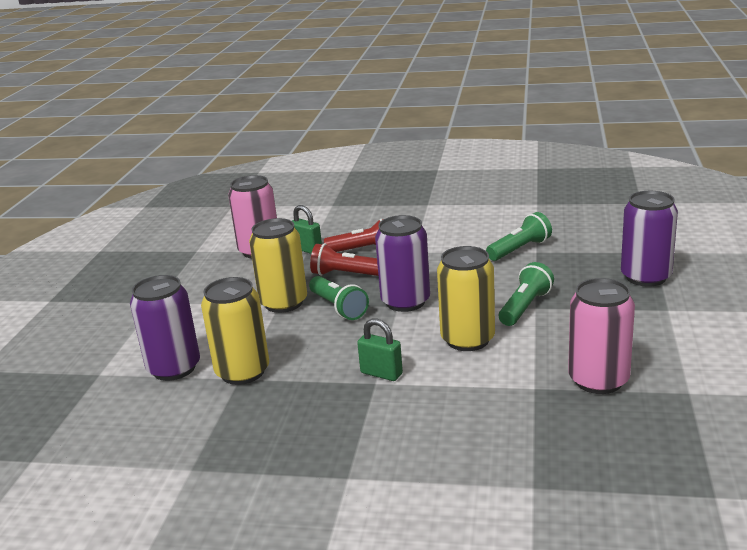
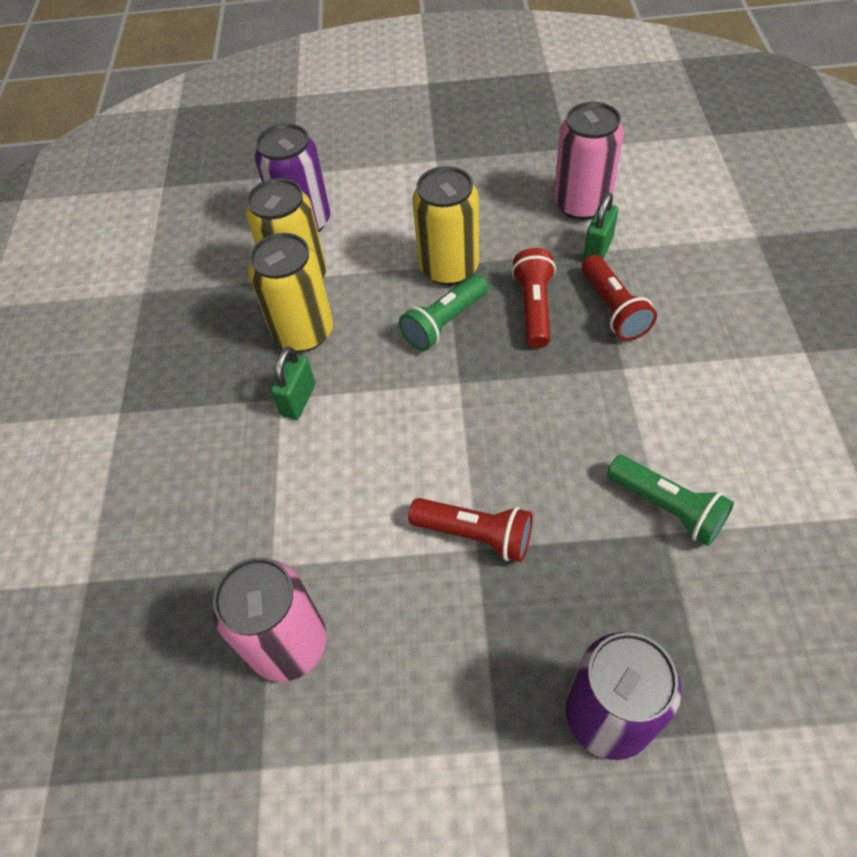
camera: 80 degrees right, 30 degrees up
purple can [375,215,430,312] -> none
yellow can [437,246,495,351] -> yellow can moved to [248,233,333,352]
green flashlight [499,262,554,326] -> red flashlight [408,498,533,562]

